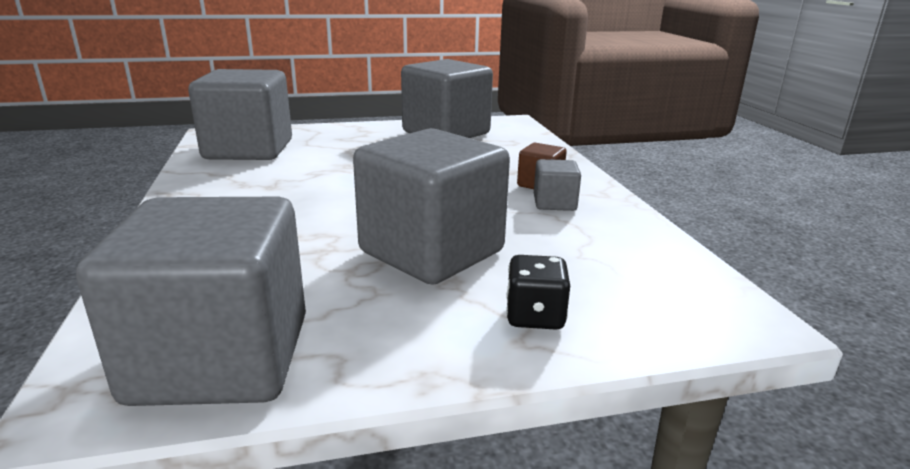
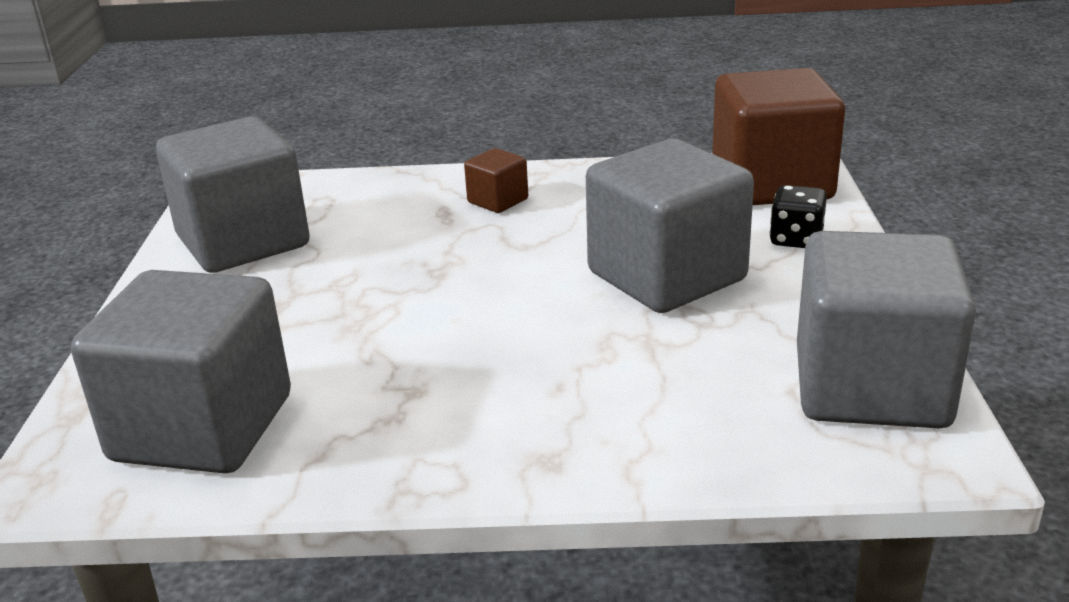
camera: 75 degrees left, 5 degrees up
grey cube [534,159,581,211] -> none
none -> brown cube [712,68,845,205]

